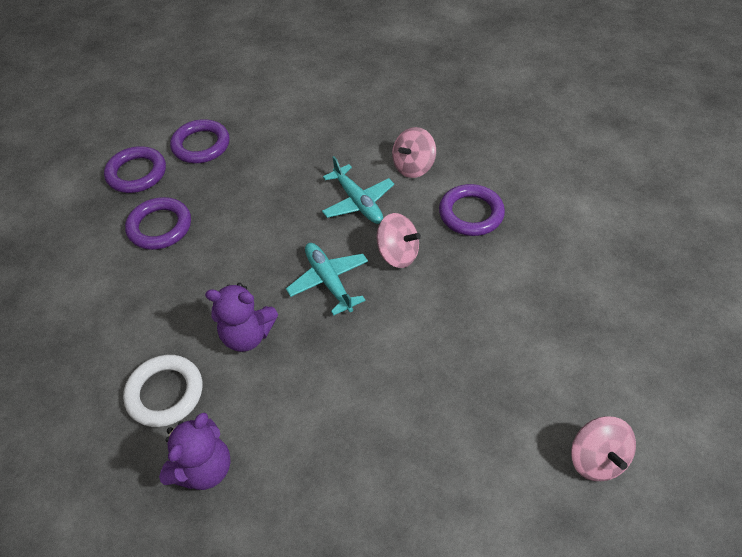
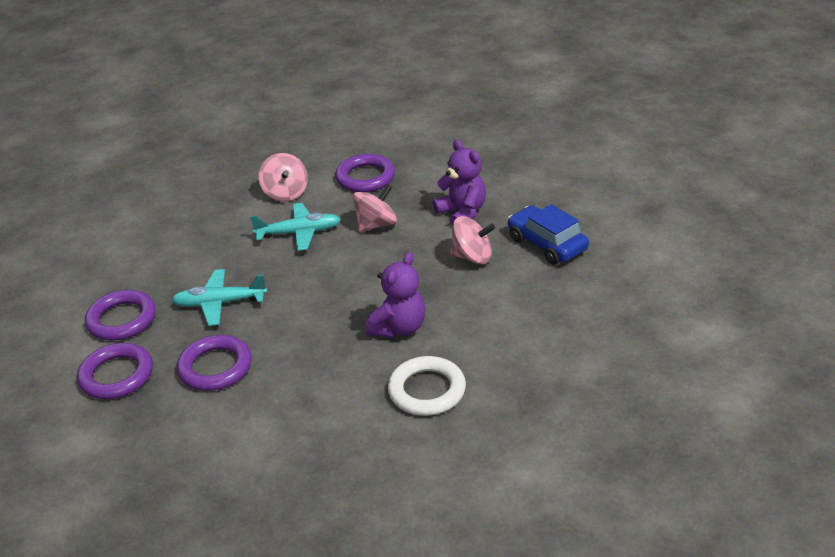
camera: 65 degrees left, 15 degrees down
purple teddy bear [159,412,231,490] -> purple teddy bear moved to [433,140,486,226]
turquoise plane [286,243,368,316] -> turquoise plane moved to [172,269,267,326]
pink spinning top [571,416,636,481] -> pink spinning top moved to [450,216,495,264]
none -> blue car [508,204,589,265]

